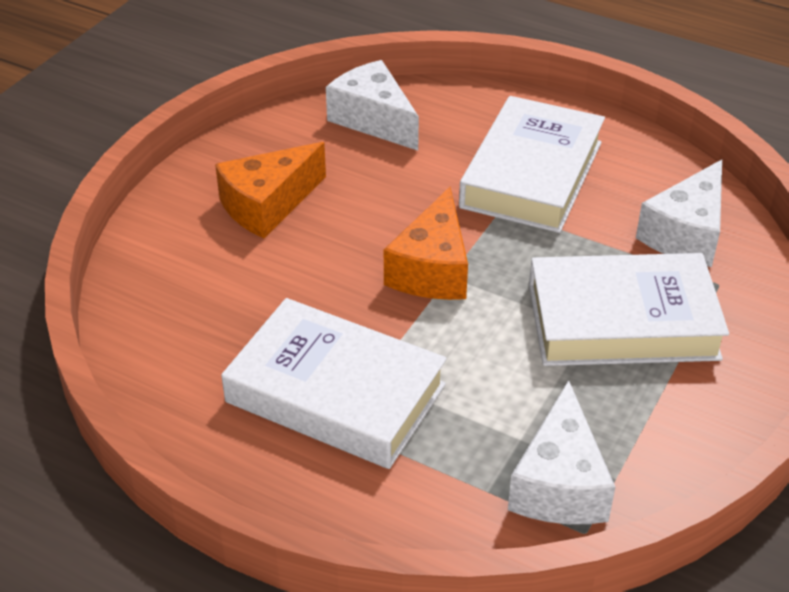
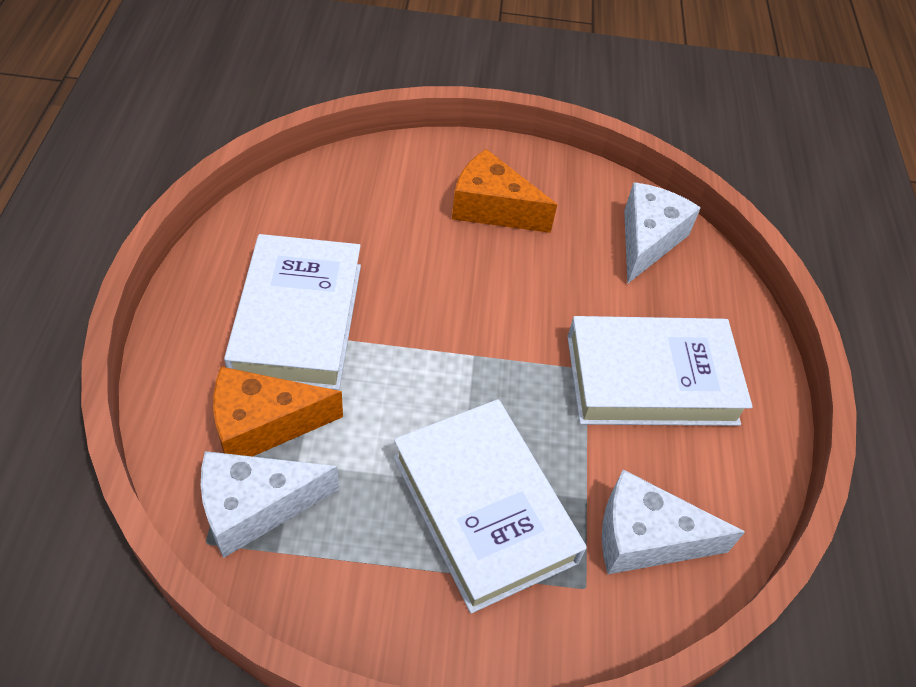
camera: 60 degrees right, 10 degrees up
orange cheese [384,187,468,300] -> orange cheese moved to [213,366,343,457]

